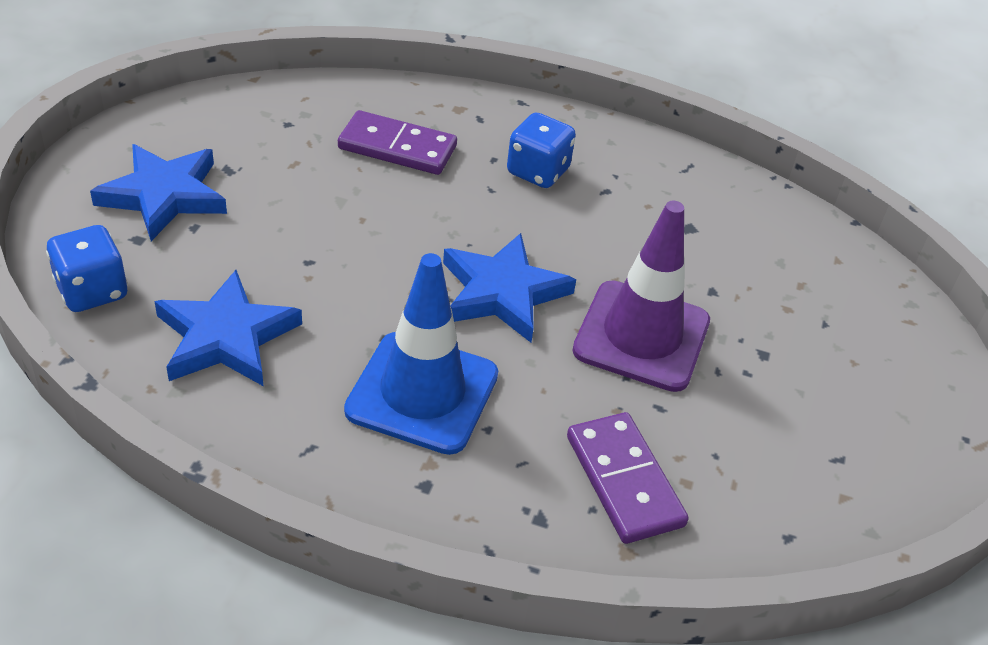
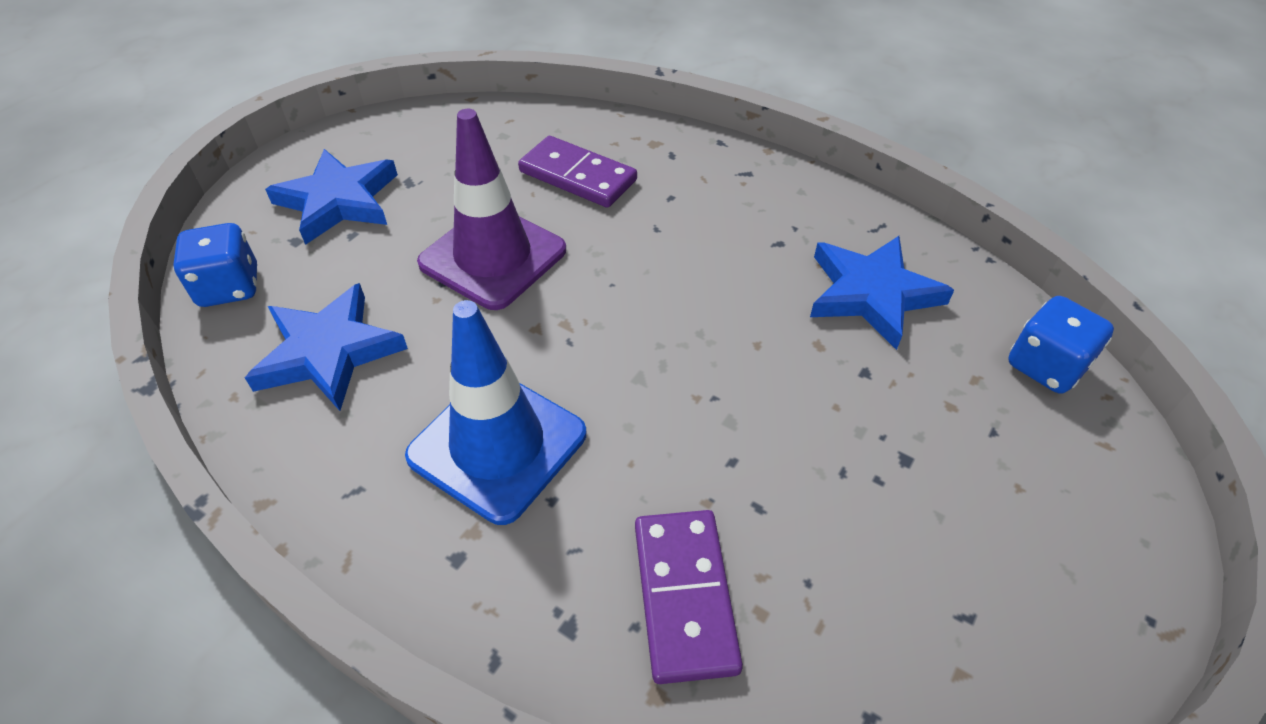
camera: 20 degrees right, 5 degrees up
blue star [443,233,576,343] -> blue star moved to [810,236,954,350]
blue dice [507,112,576,188] -> blue dice moved to [1008,296,1114,394]
purple traffic cone [572,201,710,392] -> purple traffic cone moved to [417,109,566,310]

